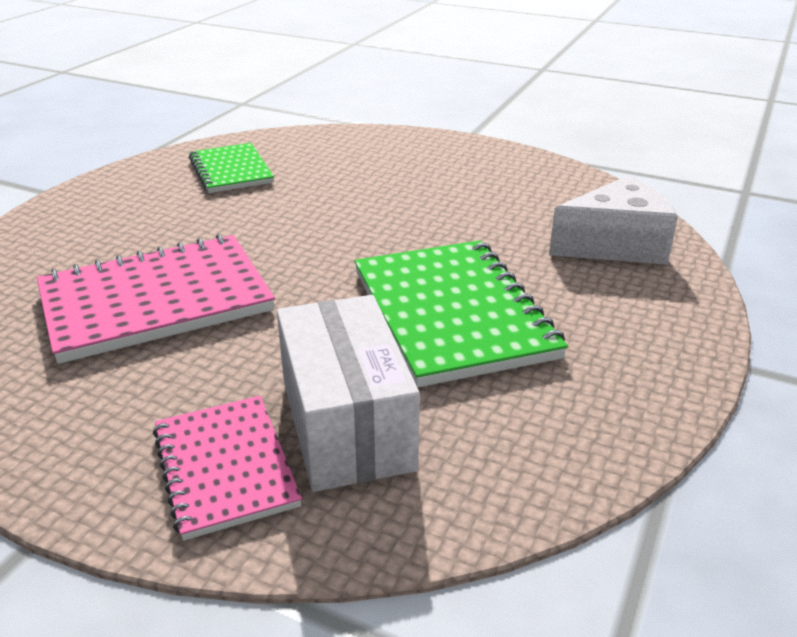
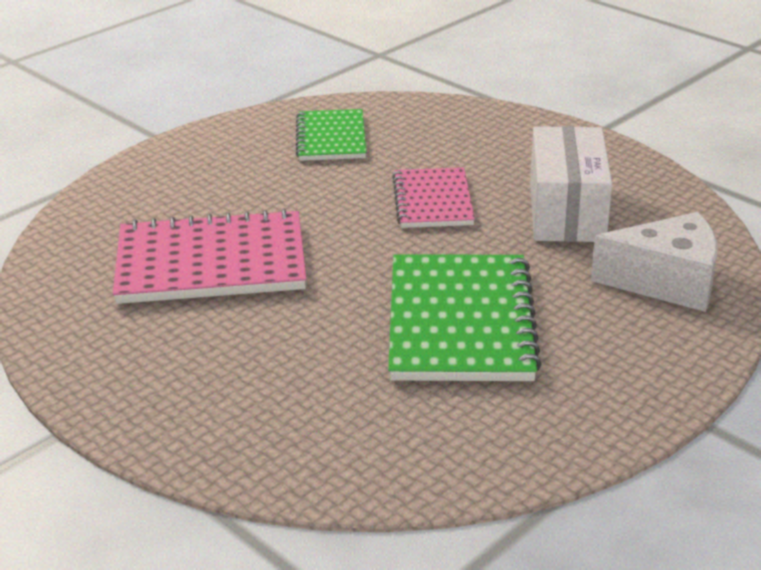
camera: 20 degrees right, 0 degrees up
pink notebook [153,396,302,541] -> pink notebook moved to [392,167,475,228]
white box [277,295,420,492] -> white box moved to [530,126,612,242]

